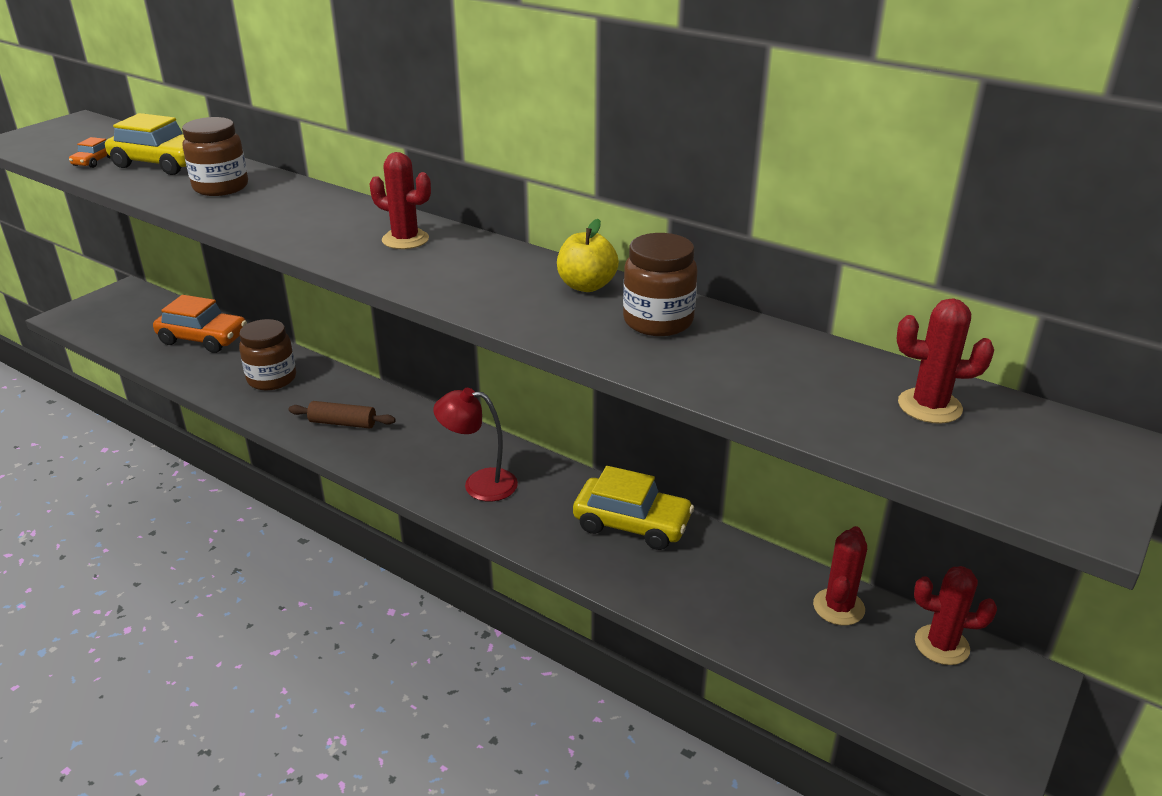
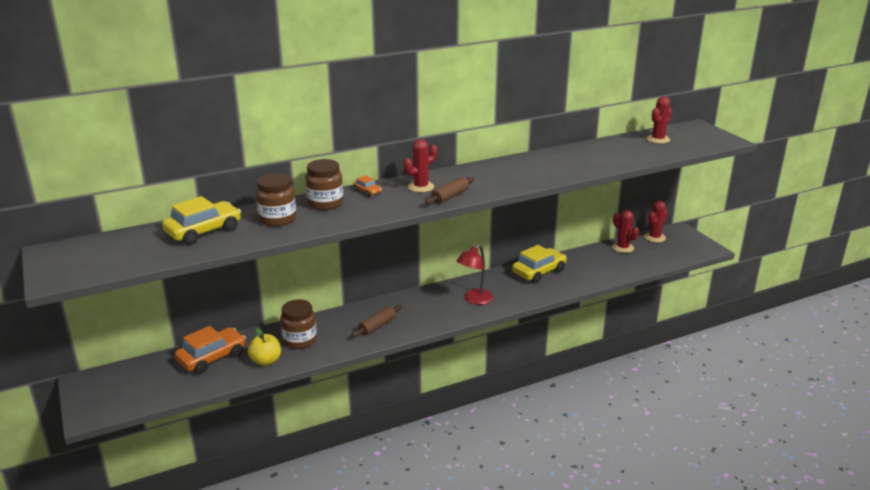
camera: 60 degrees left, 5 degrees down
orange car [69,137,111,168] -> orange car moved to [353,175,382,197]
yellow apple [557,219,619,292] -> yellow apple moved to [248,328,281,366]
brown jar [623,233,697,336] -> brown jar moved to [306,159,343,210]
none -> brown rolling pin [425,177,474,205]

